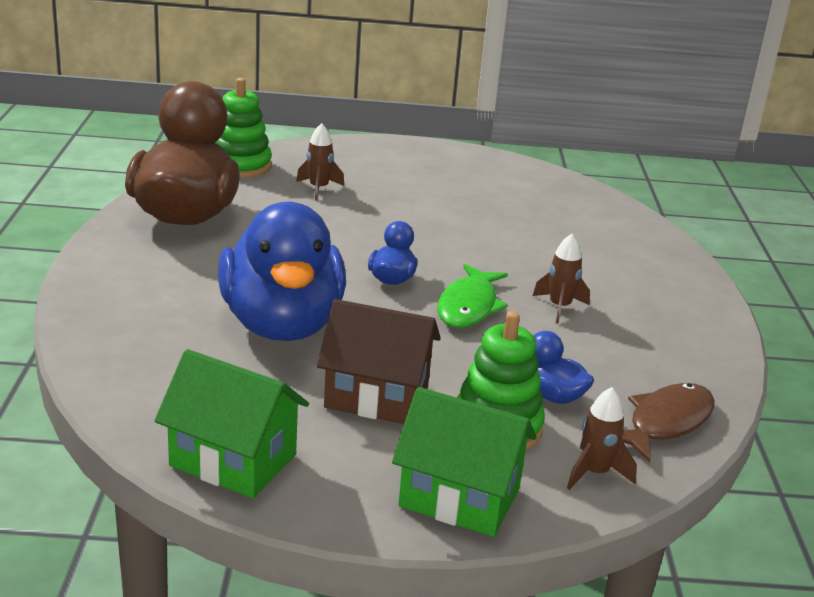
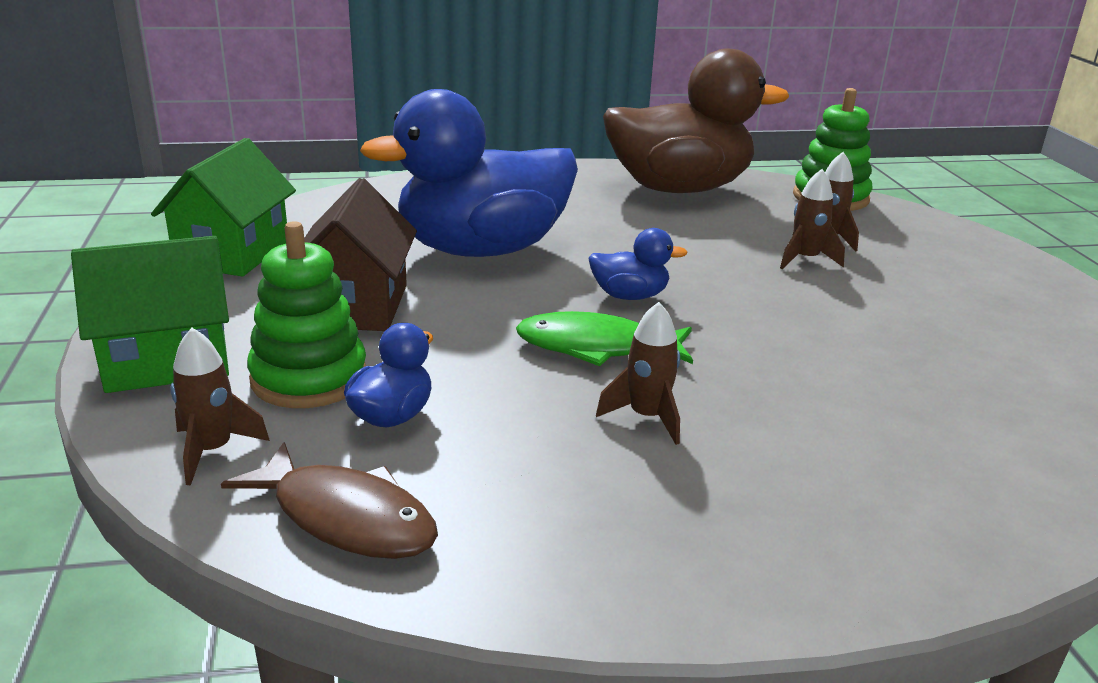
camera: 80 degrees right, 0 degrees up
green house [392,387,537,537] -> green house turned 60 degrees clockwise [71,236,229,393]
none -> brown rocket [780,169,845,270]

